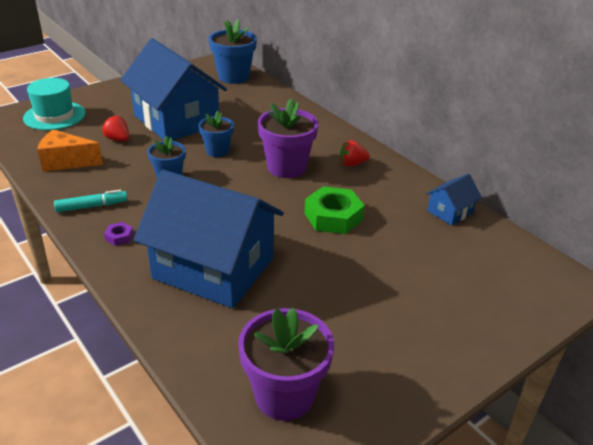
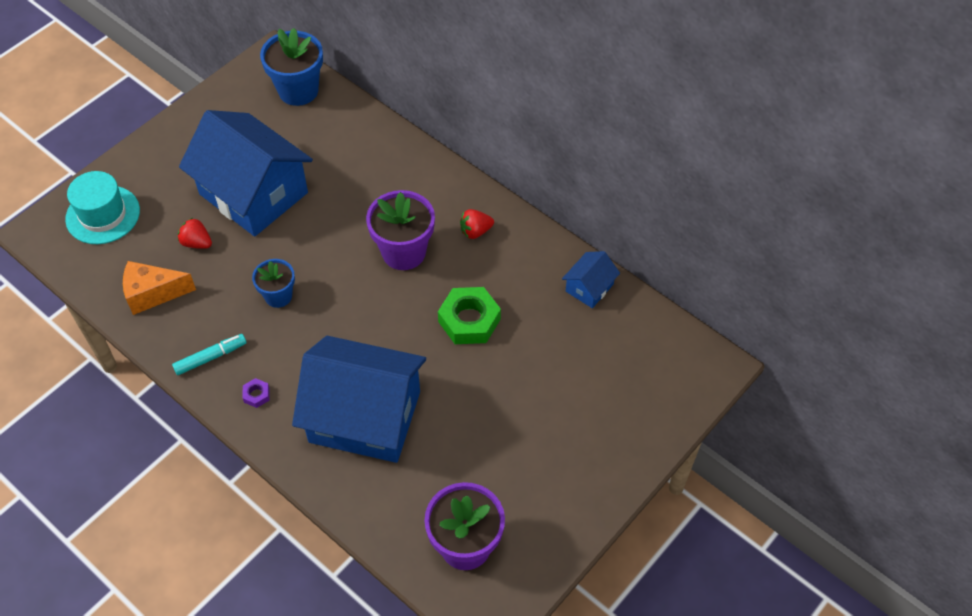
camera: 10 degrees left, 20 degrees up
blue flower pot [199,111,234,157] -> none

